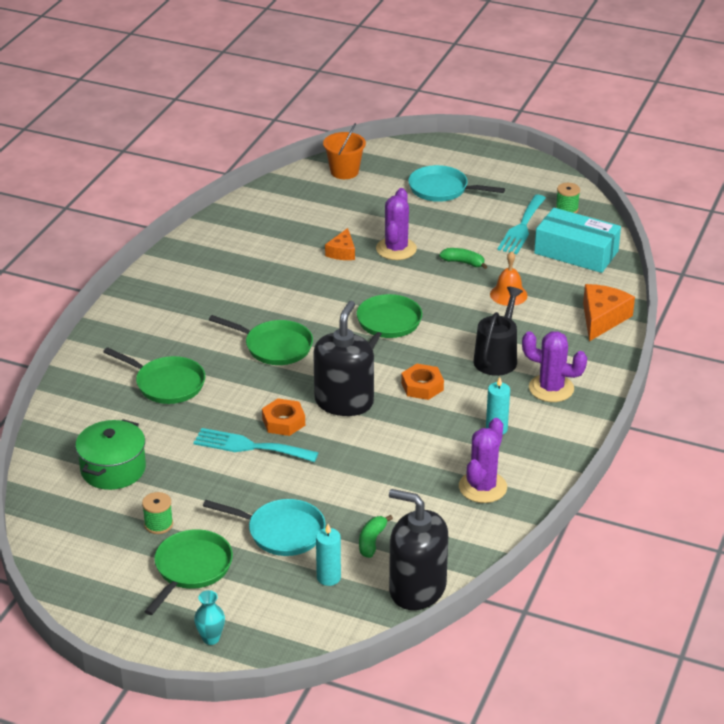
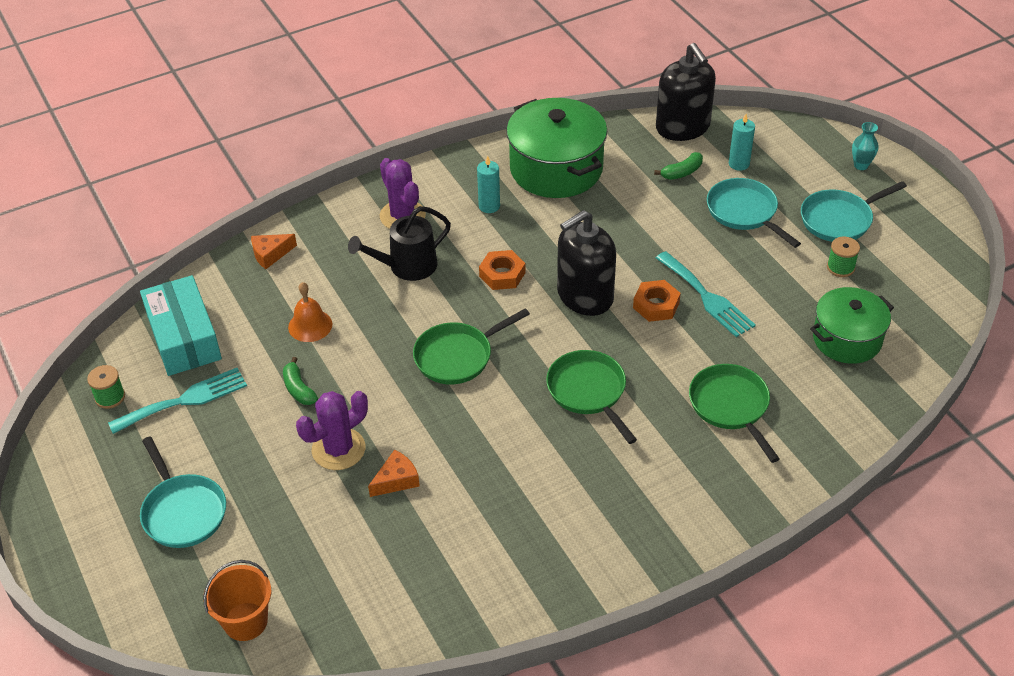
camera: 140 degrees left, 10 degrees up
green pan [144,529,233,615] -> turquoise pan [801,181,907,242]
purple cactus [459,418,507,503] -> green pot [506,98,607,198]
orange cheese [583,284,635,341] -> orange cheese [251,234,297,269], size x0.62

